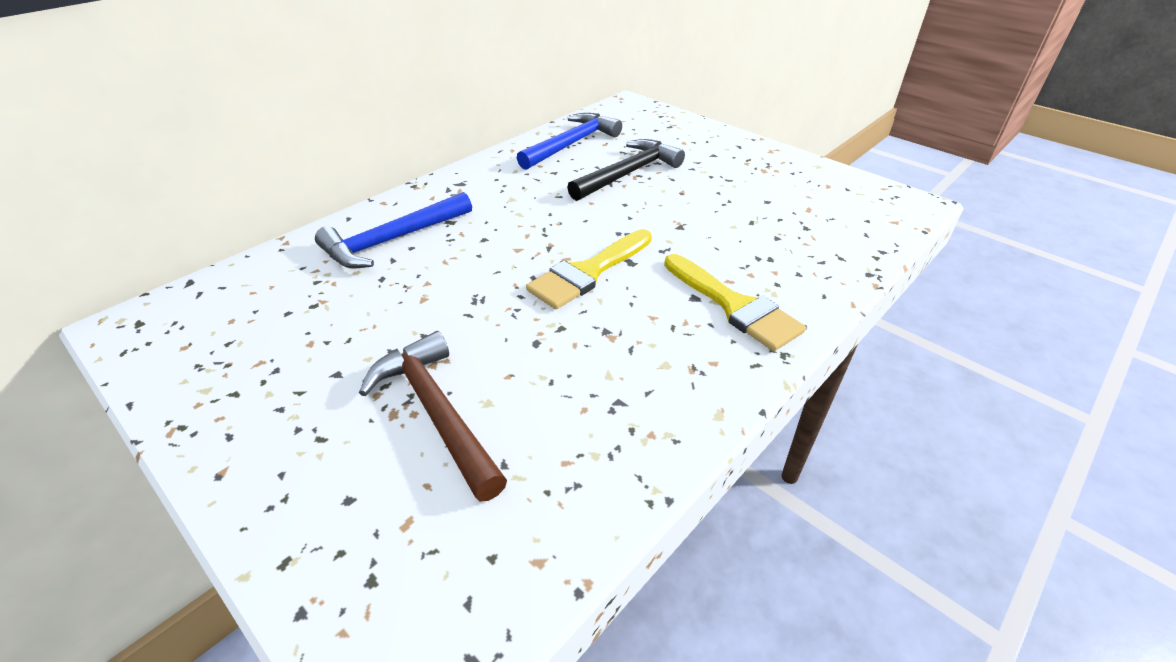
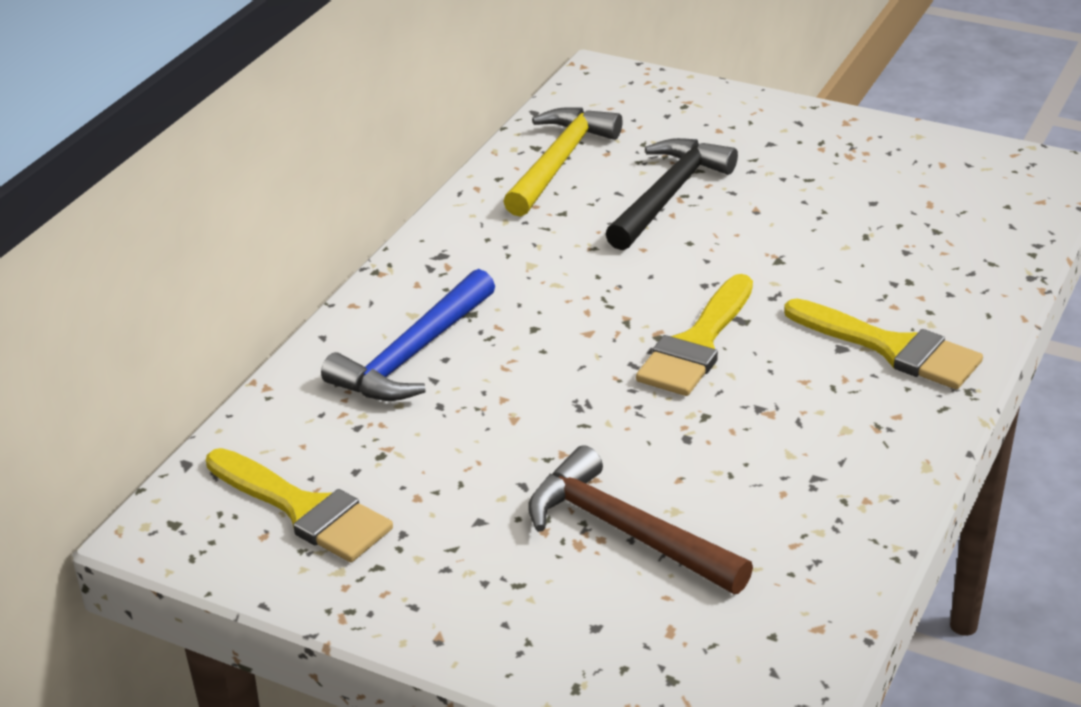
camera: 15 degrees left, 5 degrees down
blue hammer [517,113,622,170] -> yellow hammer [503,107,622,217]
none -> yellow brush [206,448,393,562]

